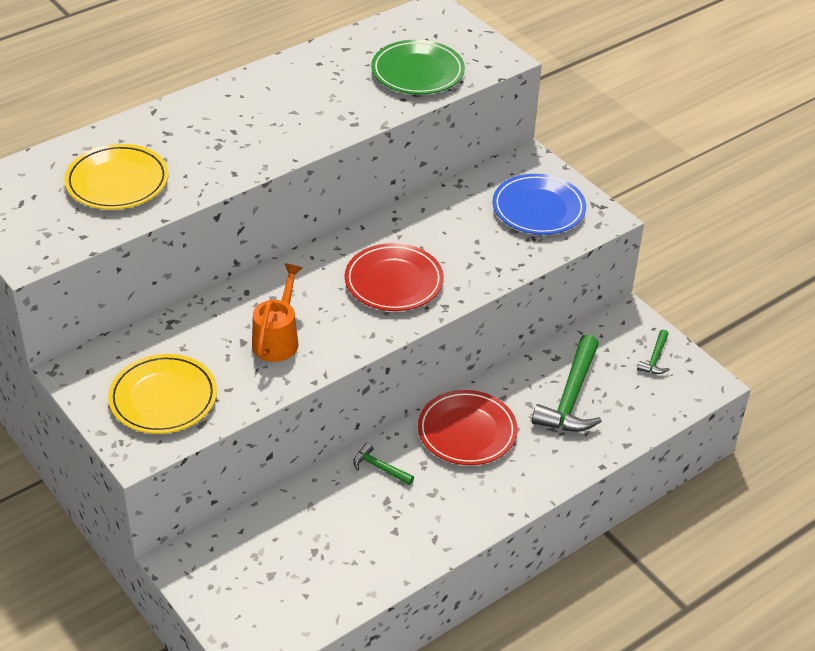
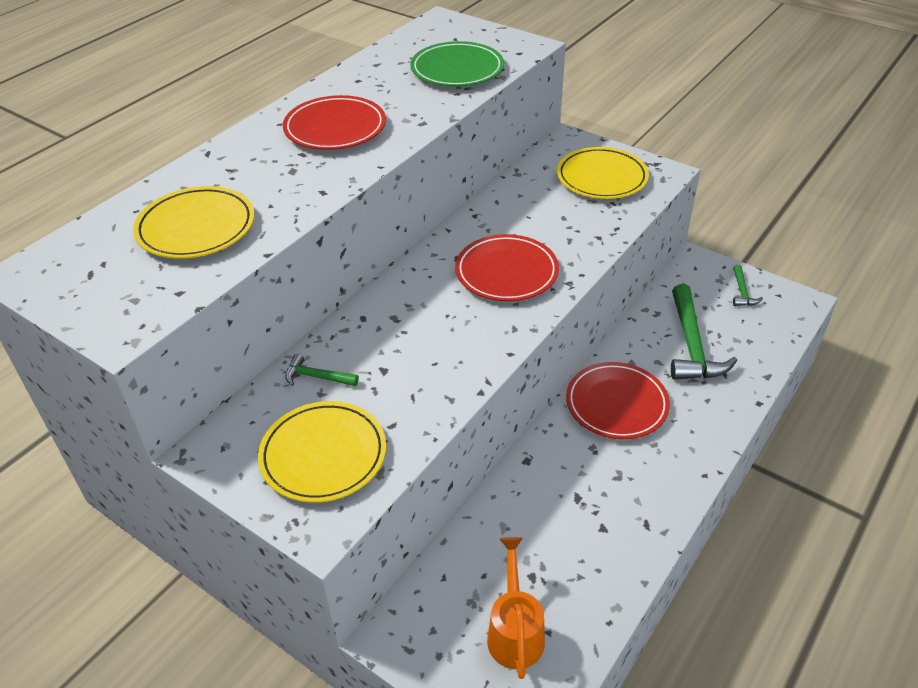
camera: 15 degrees left, 0 degrees up
orange watering can [252,264,302,362] -> orange watering can moved to [487,537,545,679]
green hammer [353,443,414,485] -> green hammer moved to [285,354,359,386]
blue plate [493,174,586,235] -> yellow plate [557,147,649,199]
none -> red plate [283,95,386,150]

